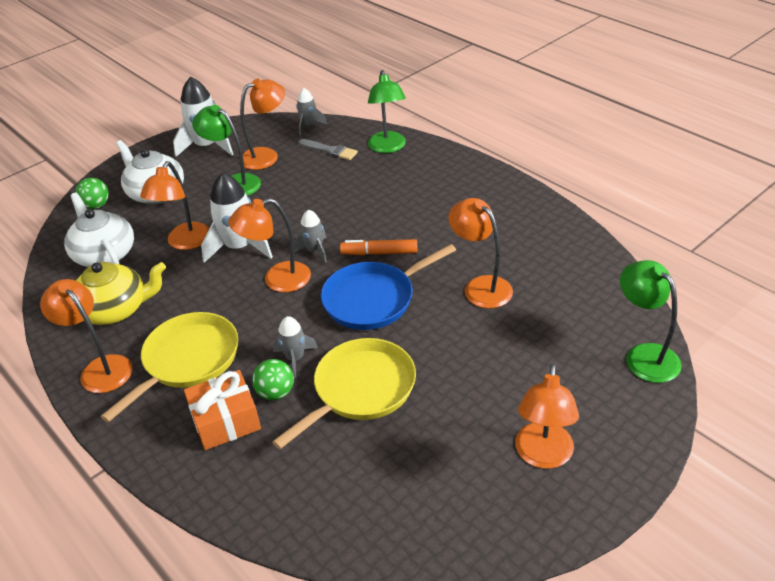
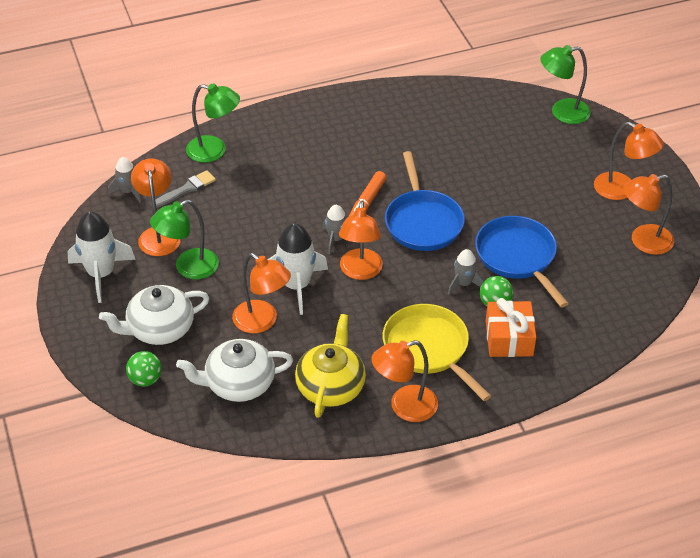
camera: 70 degrees left, 5 degrees up
yellow pan [272,338,416,449] -> blue pan [475,216,569,308]
orange lamp [449,198,513,308] -> orange lamp moved to [623,174,674,255]

